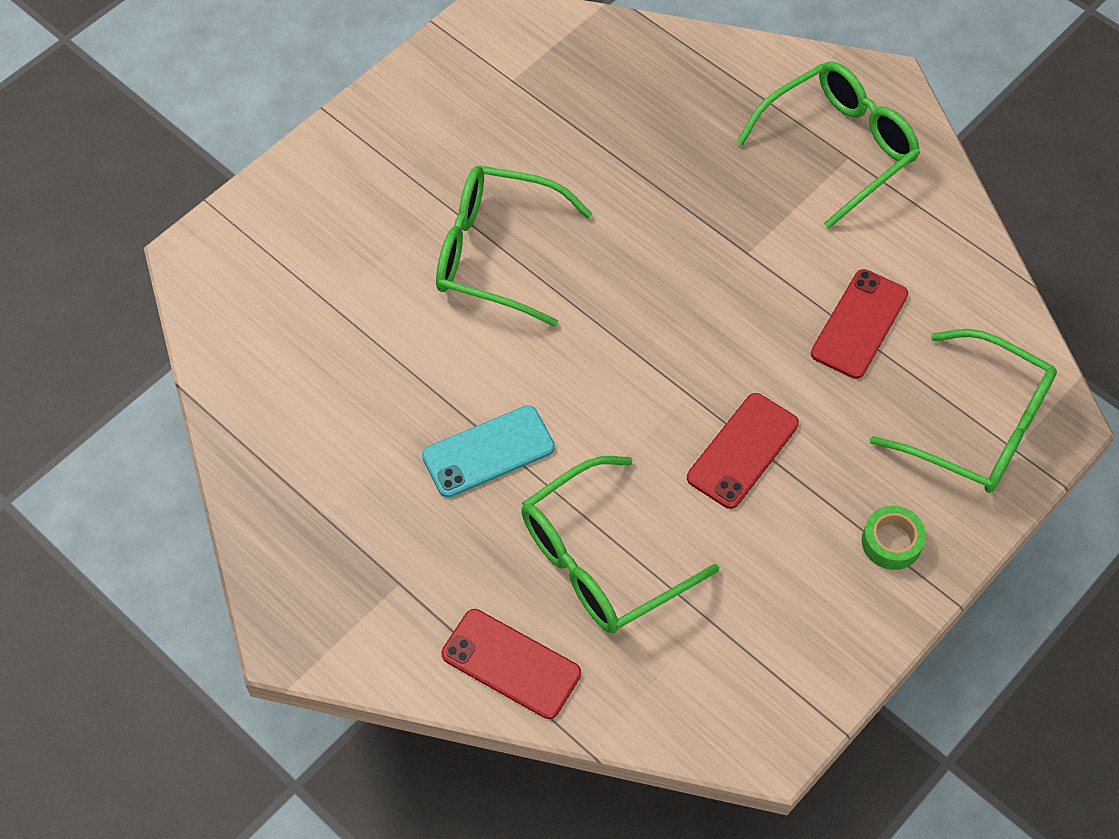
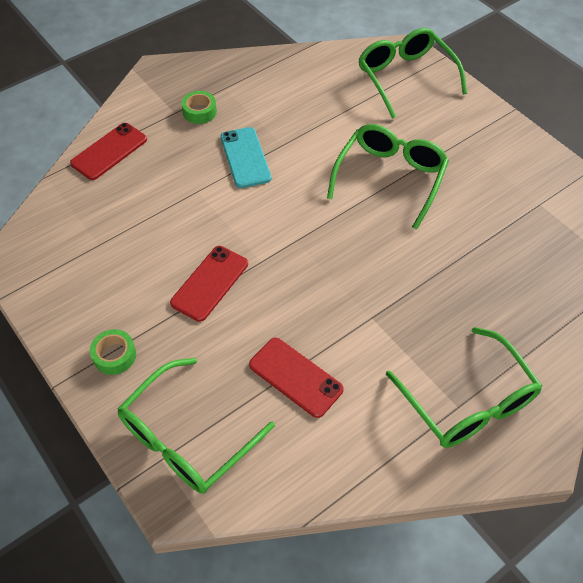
camera: 100 degrees right, 5 degrees down
green glasses [521,456,719,633] -> green glasses moved to [358,28,467,119]
red phone [687,393,799,509] -> red phone turned 75 degrees clockwise [170,246,248,322]
none -> green tape [181,91,217,124]

